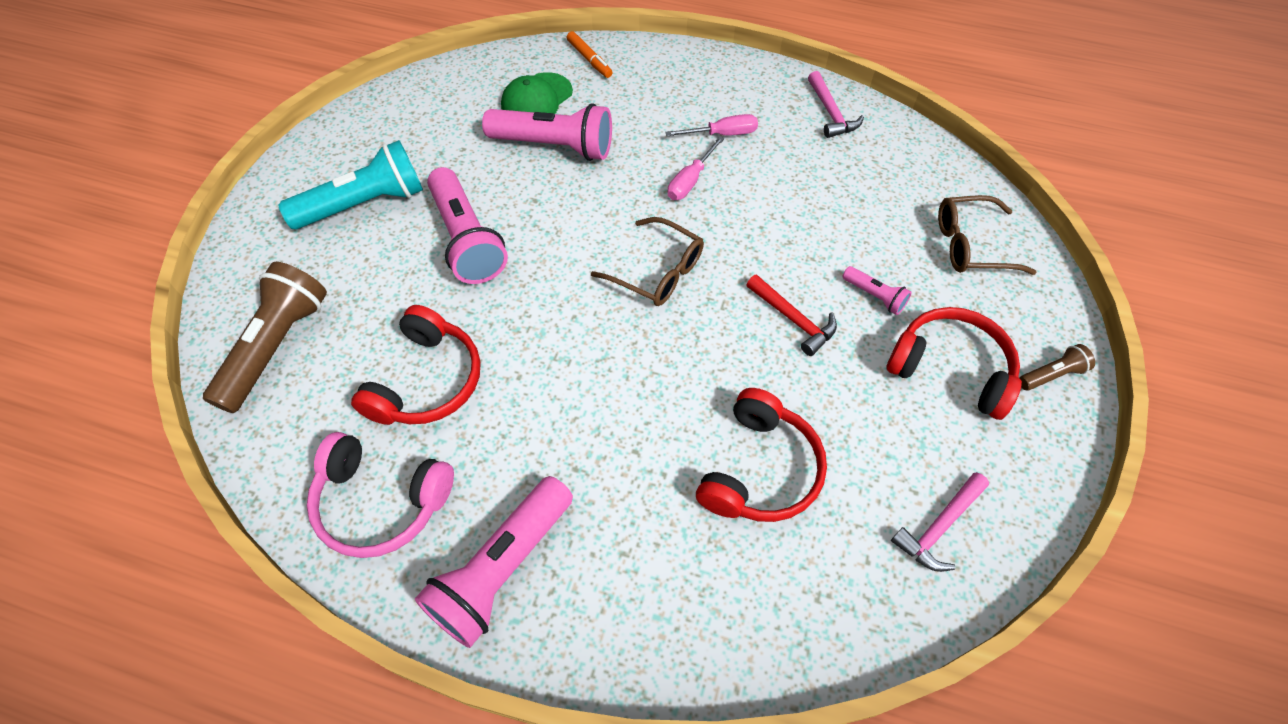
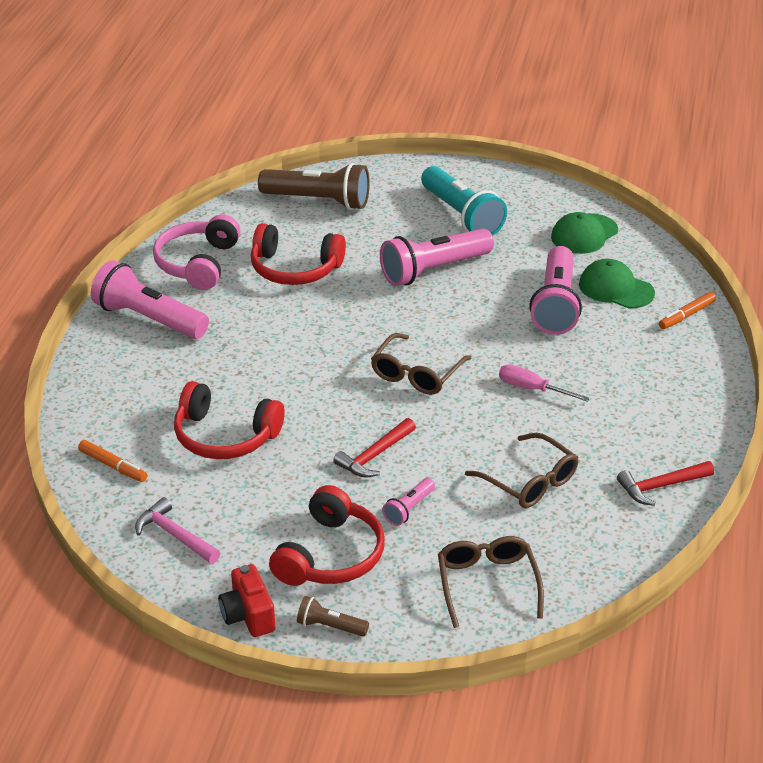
camera: 85 degrees right, 20 degrees down
pink screwdriver [666,114,758,136] -> none
pink hammer [808,71,864,138] -> red hammer [617,461,714,506]
brown flashlight [1019,344,1095,391] -> brown flashlight turned 135 degrees clockwise [297,596,369,637]
none -> orange marker [78,440,147,482]
none -> red camera [218,564,275,637]
none -> brown glasses [465,433,579,508]
none -> green cap [551,212,618,254]

